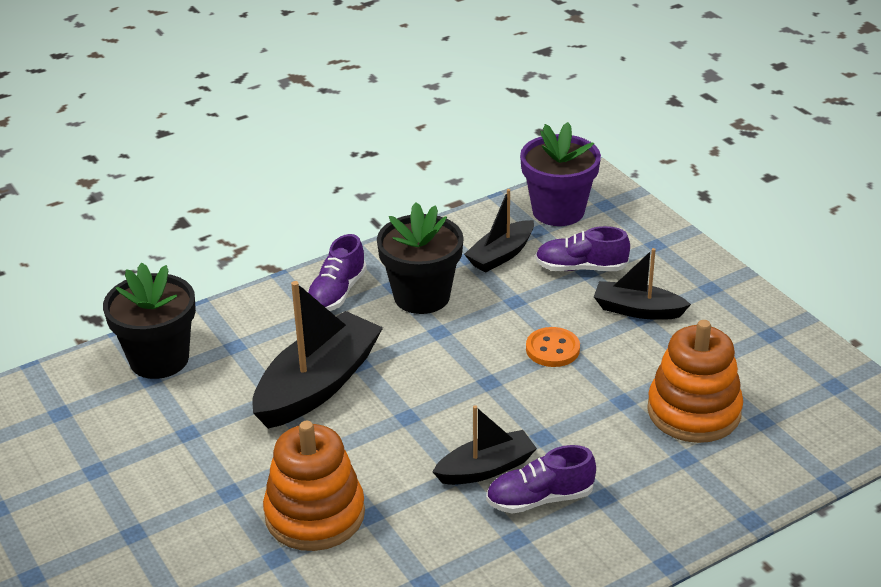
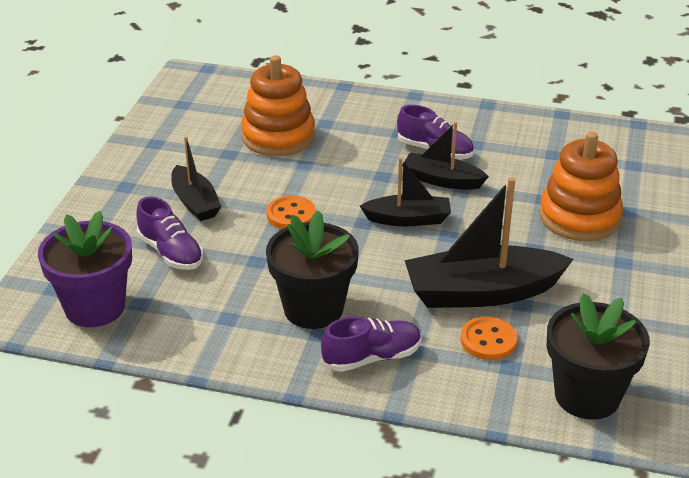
camera: 135 degrees left, 0 degrees up
black boat [464,189,534,273] -> black boat moved to [360,157,451,226]
none -> orange button [460,317,517,360]

